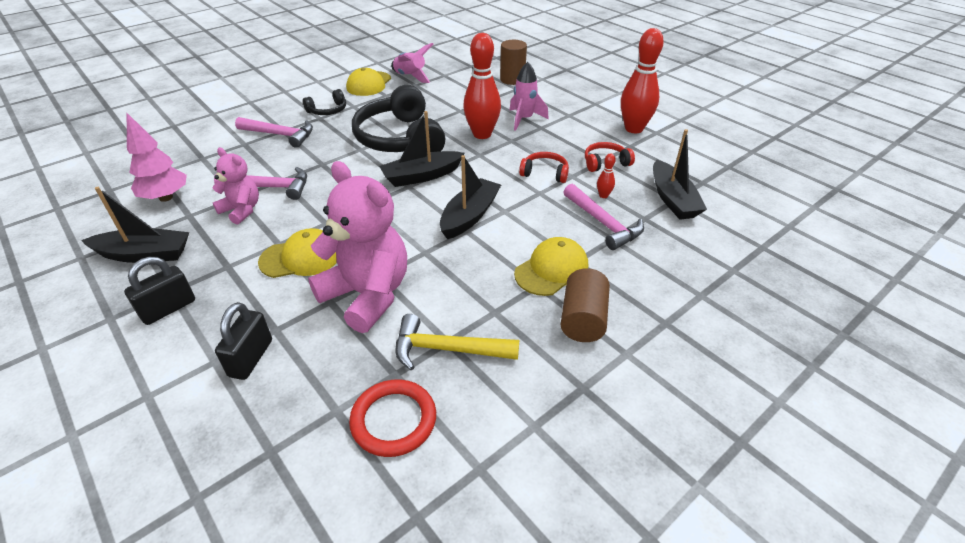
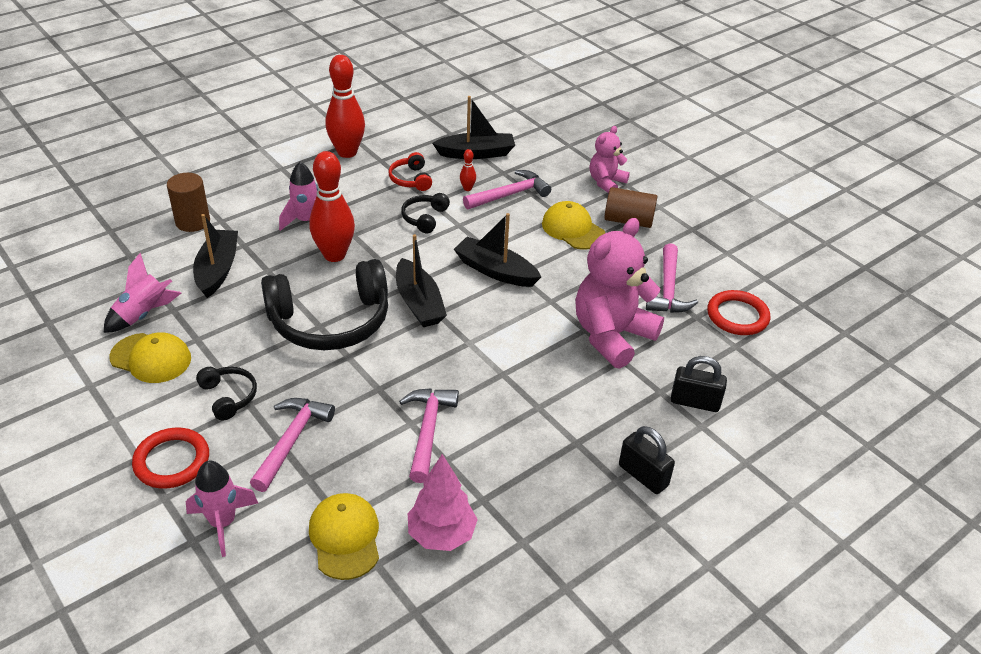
camera: 90 degrees left, 0 degrees up
black boat [81,187,189,263] -> black boat moved to [193,214,238,298]
pink teddy bear [212,148,259,224] -> pink teddy bear moved to [590,126,630,193]
yellow cap [258,228,337,278] -> yellow cap moved to [309,493,379,580]
yellow hammer [396,314,519,370] -> pink hammer [646,243,698,313]
red headphones [519,152,569,183] -> black headphones [401,193,450,233]
none -> red ring [132,428,209,489]
none -> pink rocket [186,460,258,557]

